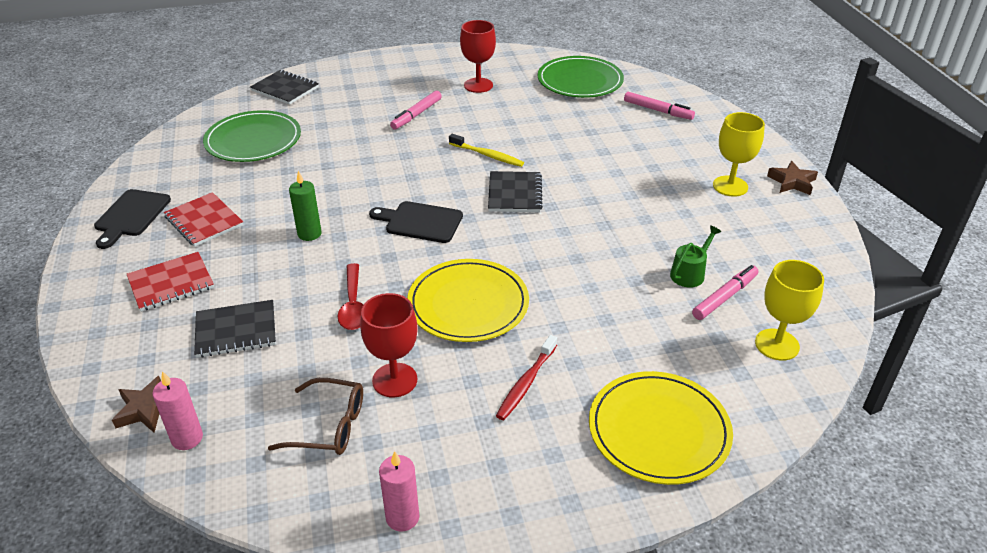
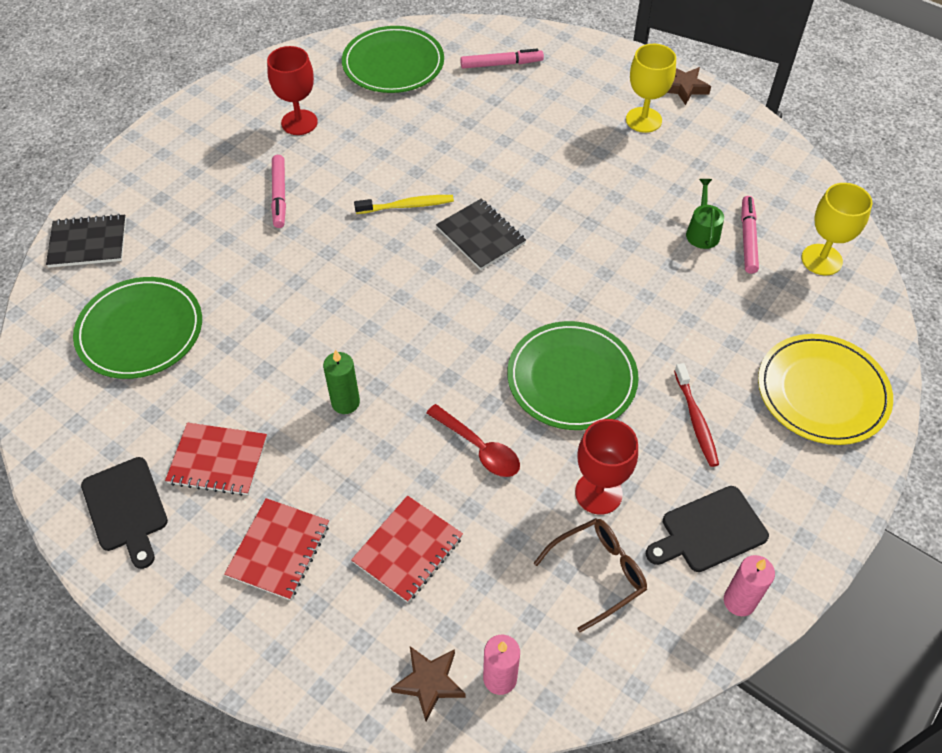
camera: 40 degrees left, 15 degrees up
black notebook [194,300,276,358] -> red notebook [351,495,463,603]
black cutting board [369,201,463,243] -> black cutting board moved to [646,486,769,572]
yellow plate [407,259,529,342] -> green plate [507,321,639,430]

